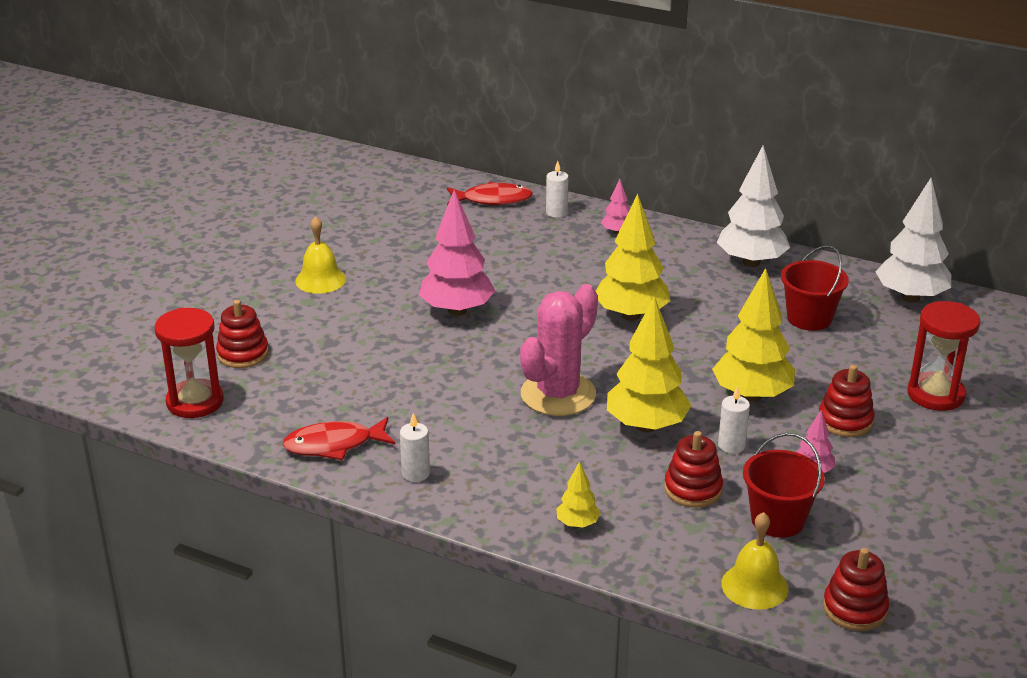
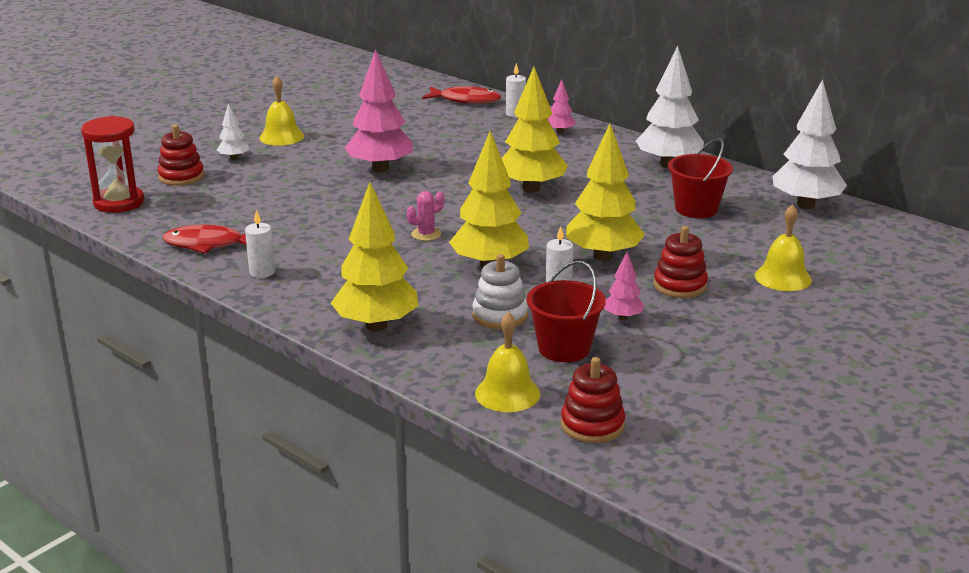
camera: 15 degrees right, 5 degrees down
pink cactus [520,284,598,416] -> pink cactus [407,191,444,241], size x0.43
yellow tree [556,461,600,528] -> yellow tree [331,182,418,331], size x2.08
red stacking toy [664,431,723,507] -> white stacking toy [472,254,528,329]
red hourglass [907,301,980,411] -> yellow bell [755,204,812,291]
none -> white tree [217,103,249,160]

